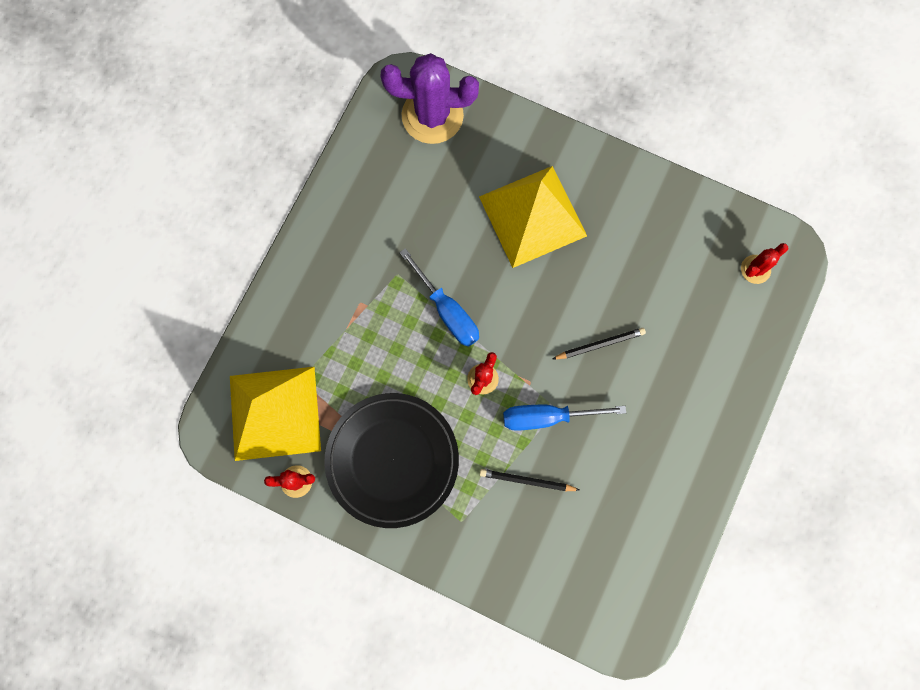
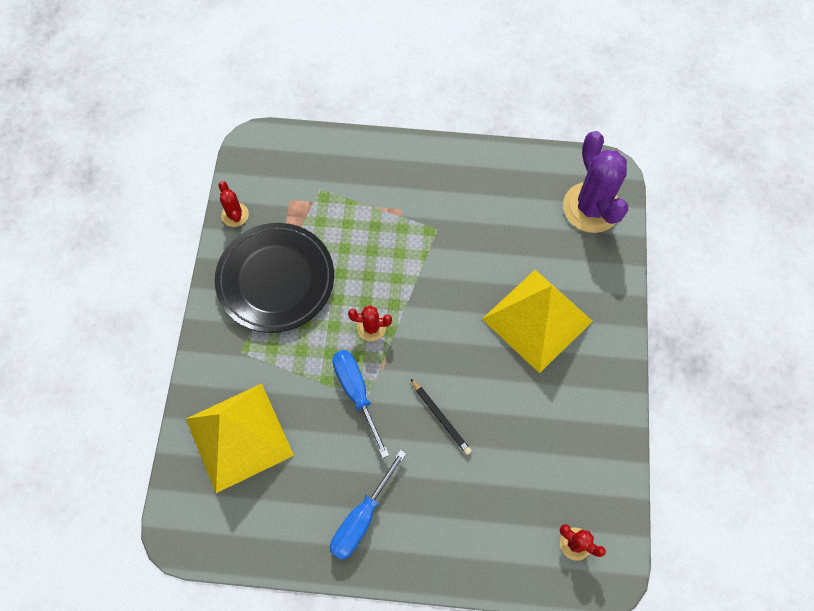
camera: 70 degrees right, 10 degrees down
yellow pyramid [230,367,321,461] -> yellow pyramid moved to [186,383,294,493]
blue screwdriver [399,248,479,347] -> blue screwdriver moved to [330,450,407,560]
black pencil [480,469,580,491] -> none

